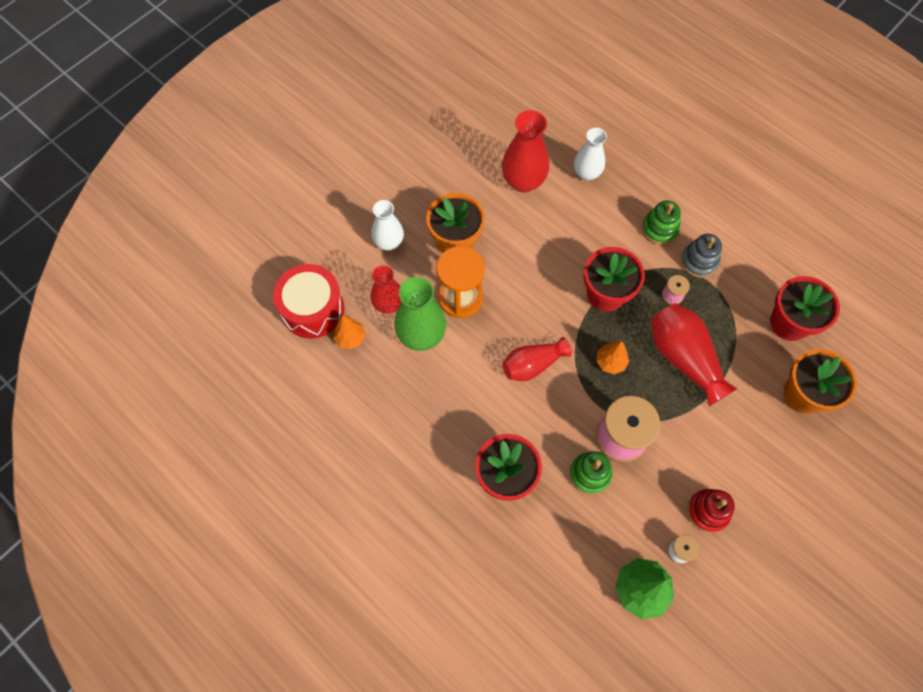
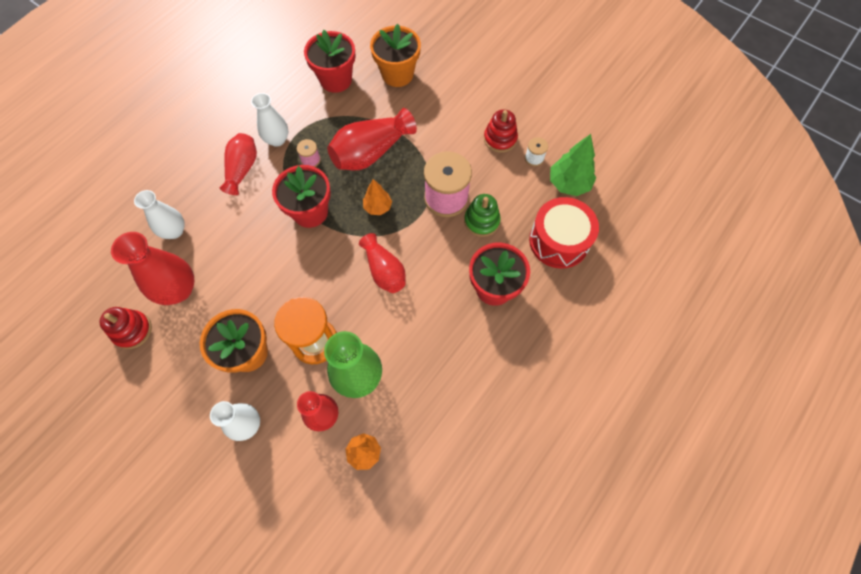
camera: 95 degrees left, 0 degrees up
red drum [273,264,345,338] -> red drum moved to [529,197,599,269]
green stacking toy [642,201,681,245] -> red vase [220,133,257,195]
grey stacking toy [681,234,722,278] -> white vase [251,93,288,147]
none -> red stacking toy [99,307,152,349]

